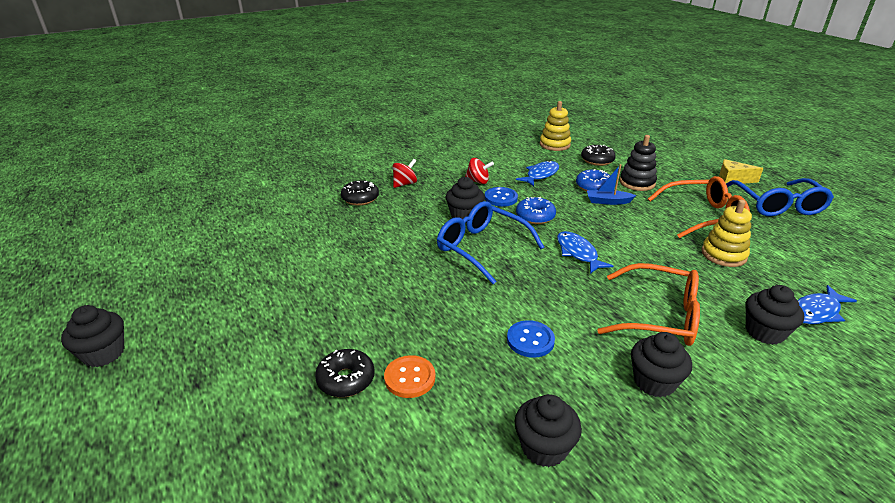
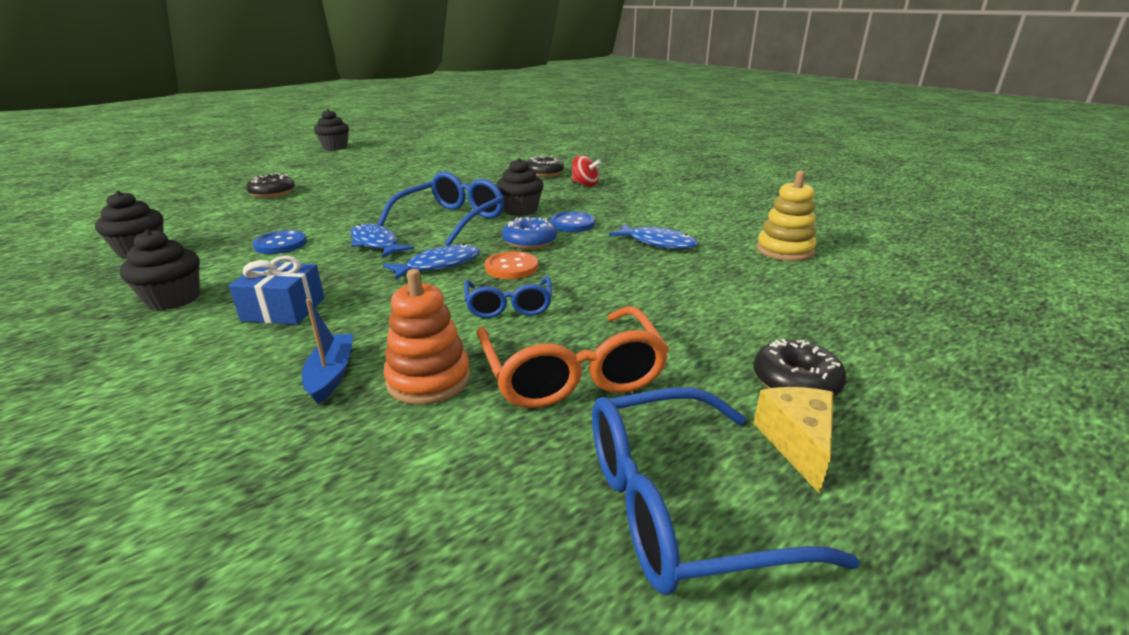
camera: 80 degrees right, 5 degrees down
orange button [384,355,435,398] -> orange button moved to [485,251,538,279]
red spinning top [465,158,494,184] -> none
blue donut [576,169,610,192] -> none
black donut [581,145,616,166] -> black donut moved to [753,339,846,396]
blue boat [587,164,636,205] -> blue boat moved to [302,299,353,404]
orange glasses [597,263,700,346] -> blue gift [229,256,325,325]
black stacking toy [620,135,657,191] -> none
yellow stacking toy [701,200,752,267] -> orange stacking toy [384,269,470,405]
black cupcake [746,285,804,345] -> none
blue fish [798,285,857,324] -> blue fish moved to [350,224,414,258]
none -> blue glasses [464,276,552,318]

